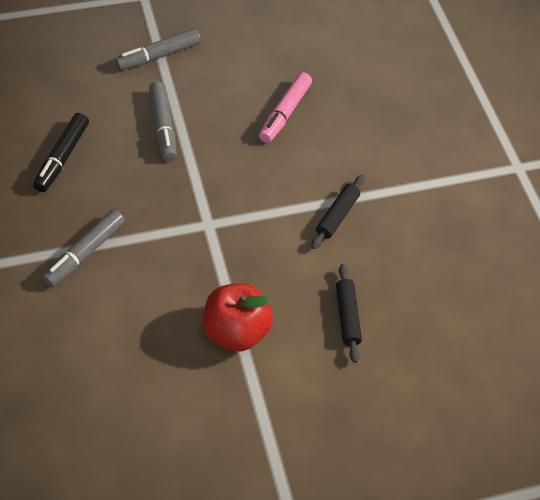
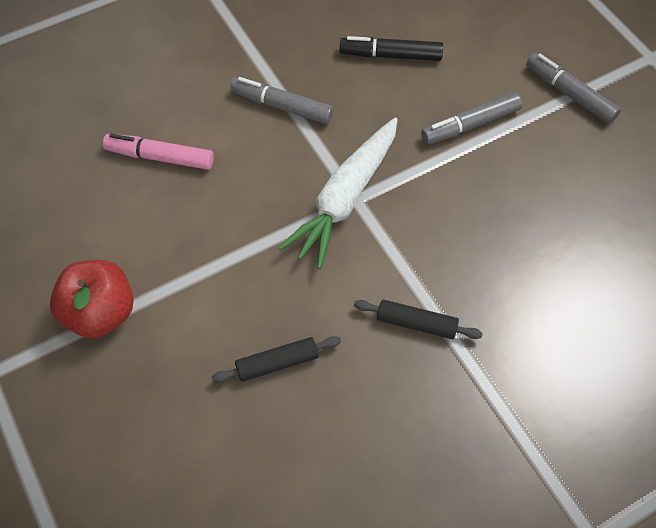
camera: 80 degrees right, 5 degrees up
red apple [203,283,273,351] -> red apple moved to [50,260,134,338]
pink marker [259,72,312,143] -> pink marker moved to [103,134,214,170]
none -> white carrot [278,117,398,269]

